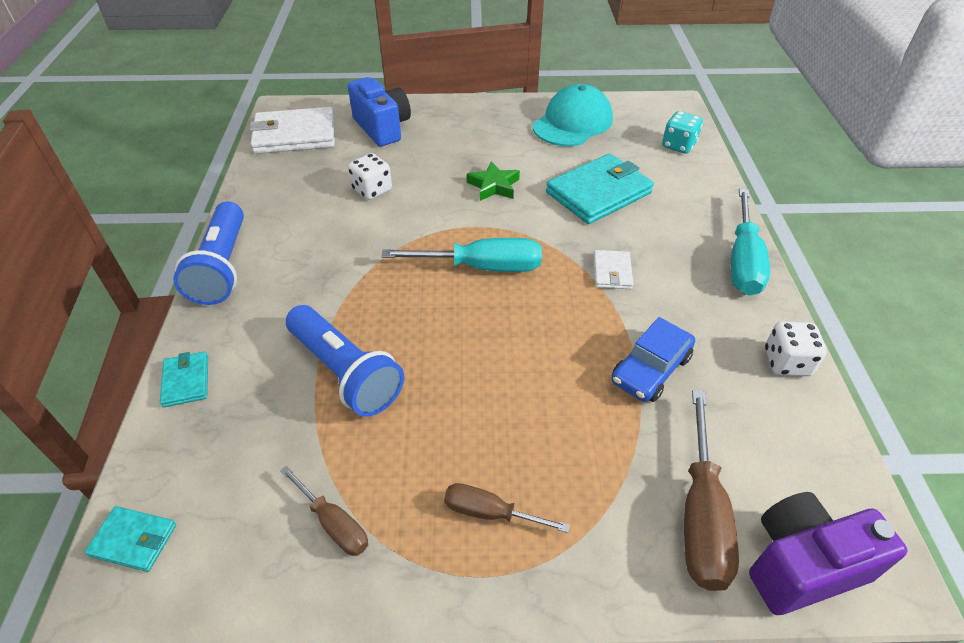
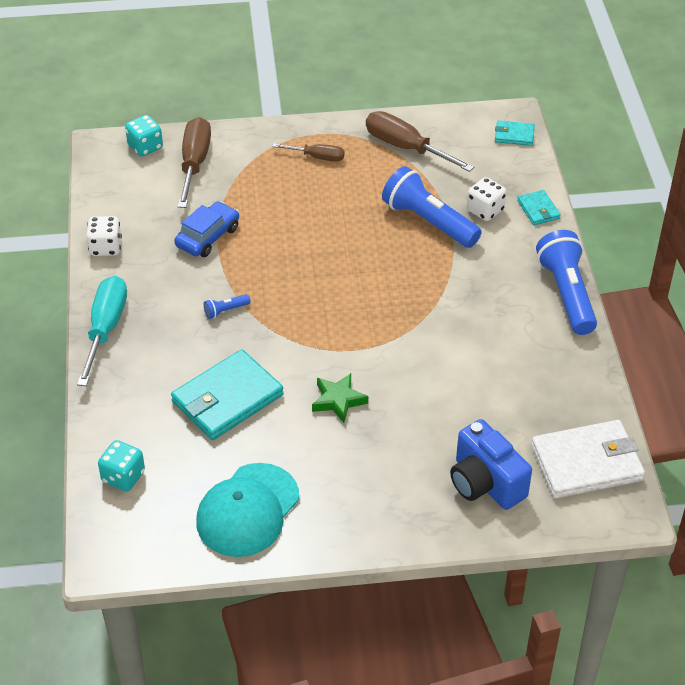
camera: 175 degrees right, 0 degrees up
brown screwdriver [280,466,368,556] -> brown screwdriver [366,111,474,172], size x1.72
white dice [348,153,392,200] -> white dice moved to [467,177,506,221]
turquoise screwdriver [381,238,542,272] -> none
white wallet [594,250,633,289] -> blue flashlight [204,294,251,319]
purple camera [749,492,907,615] -> turquoise dice [125,115,163,157]

